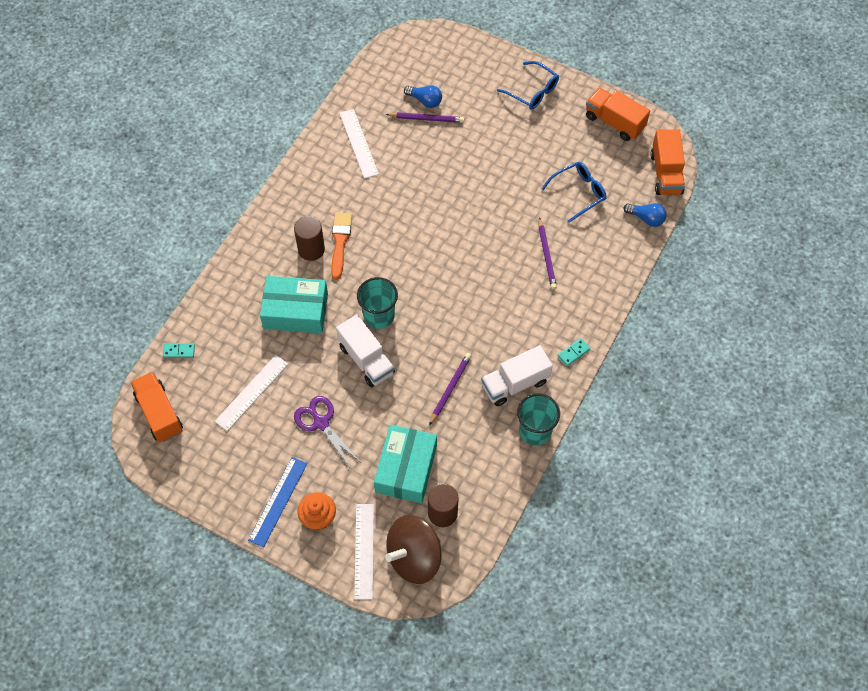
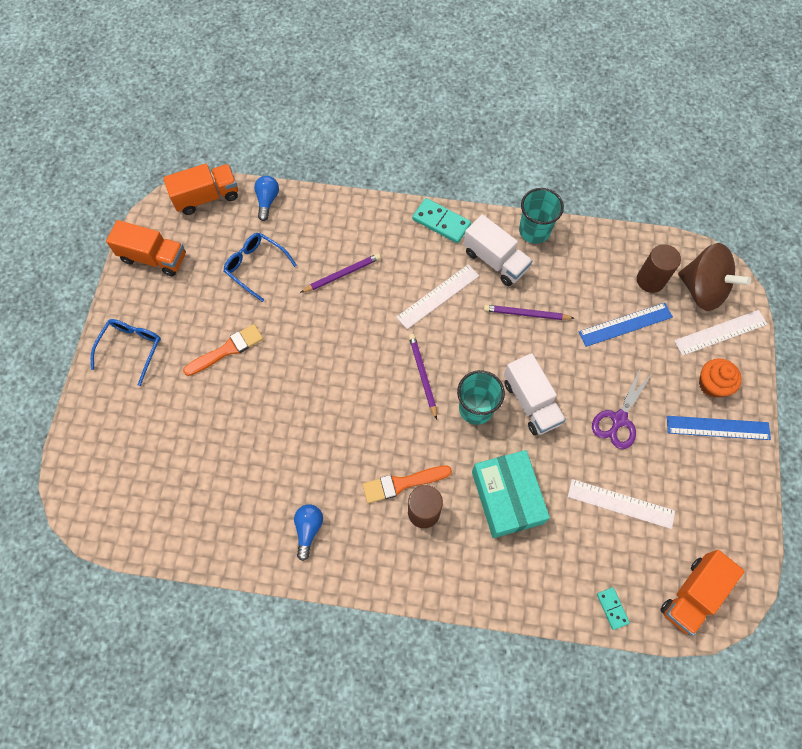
camera: 110 degrees left, 5 degrees up
white truck [336,314,395,387] -> white truck turned 120 degrees clockwise [504,353,566,435]
white ruler [339,109,379,179] -> white ruler moved to [396,264,479,329]
turquoise box [374,425,437,503] -> blue ruler [579,303,673,347]
purple pencil [386,112,464,123] -> purple pencil moved to [409,334,437,420]
blue light bulb [404,85,442,108] -> blue light bulb moved to [294,504,323,561]
turquoise domino [558,338,590,366] -> turquoise domino [412,198,471,243], size x1.77
orange truck [586,88,650,141] -> orange truck turned 90 degrees counterclockwise [106,220,186,276]
none -> orange brush [183,324,263,376]

